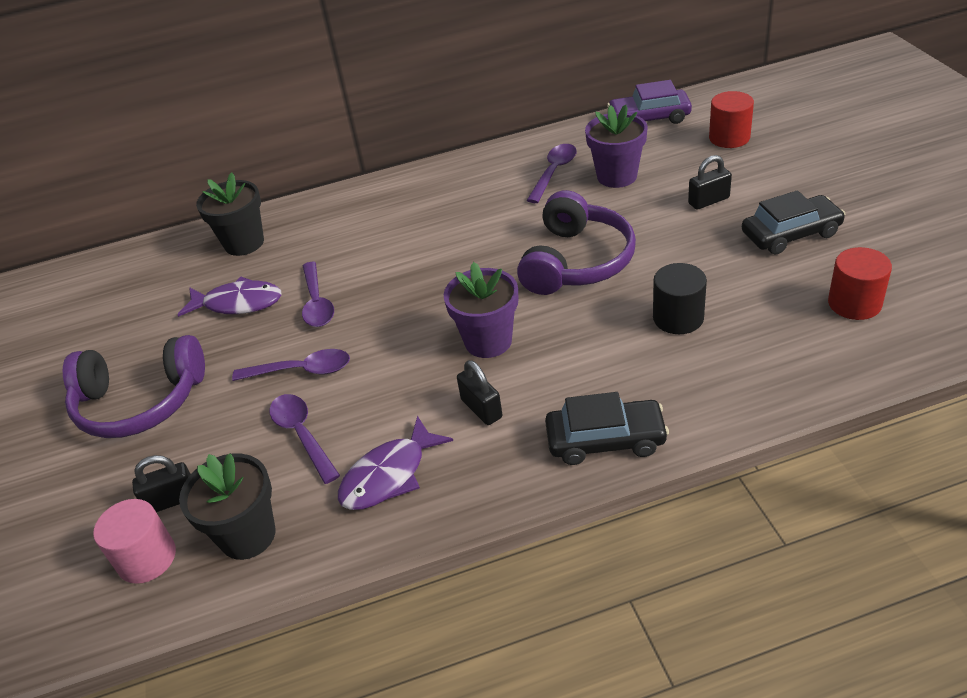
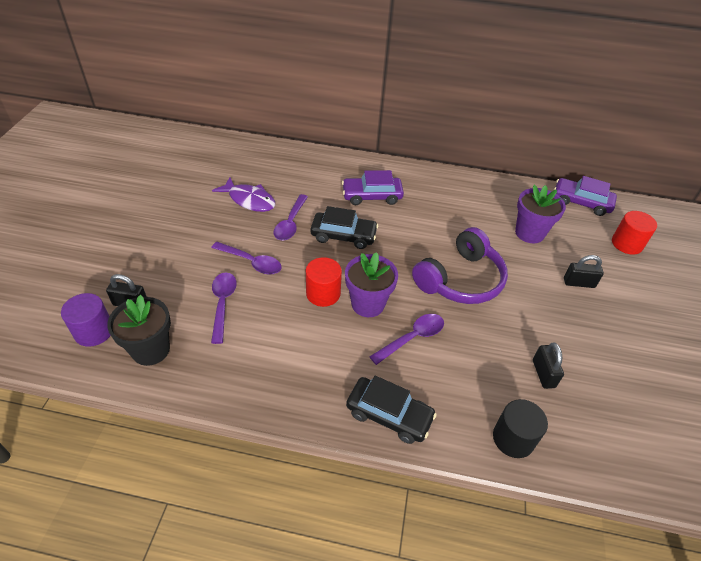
camera: 20 degrees right, 5 degrees up
purple headphones [63,335,205,438] -> none
pink cylinder [93,499,176,584] -> purple cylinder [61,293,111,347]
black flower pot [196,172,264,256] -> none
purple fish [338,416,453,510] -> none
black padlock [457,360,502,425] -> black padlock moved to [533,343,564,389]
purple spoon [527,144,577,203] -> purple spoon moved to [369,314,444,365]
black cylinder [653,263,707,334] -> black cylinder moved to [493,399,548,458]
black car [742,190,845,255] -> black car moved to [310,206,378,249]
red cylinder [828,247,892,320] -> red cylinder moved to [306,257,342,307]
none -> purple car [342,170,404,205]

